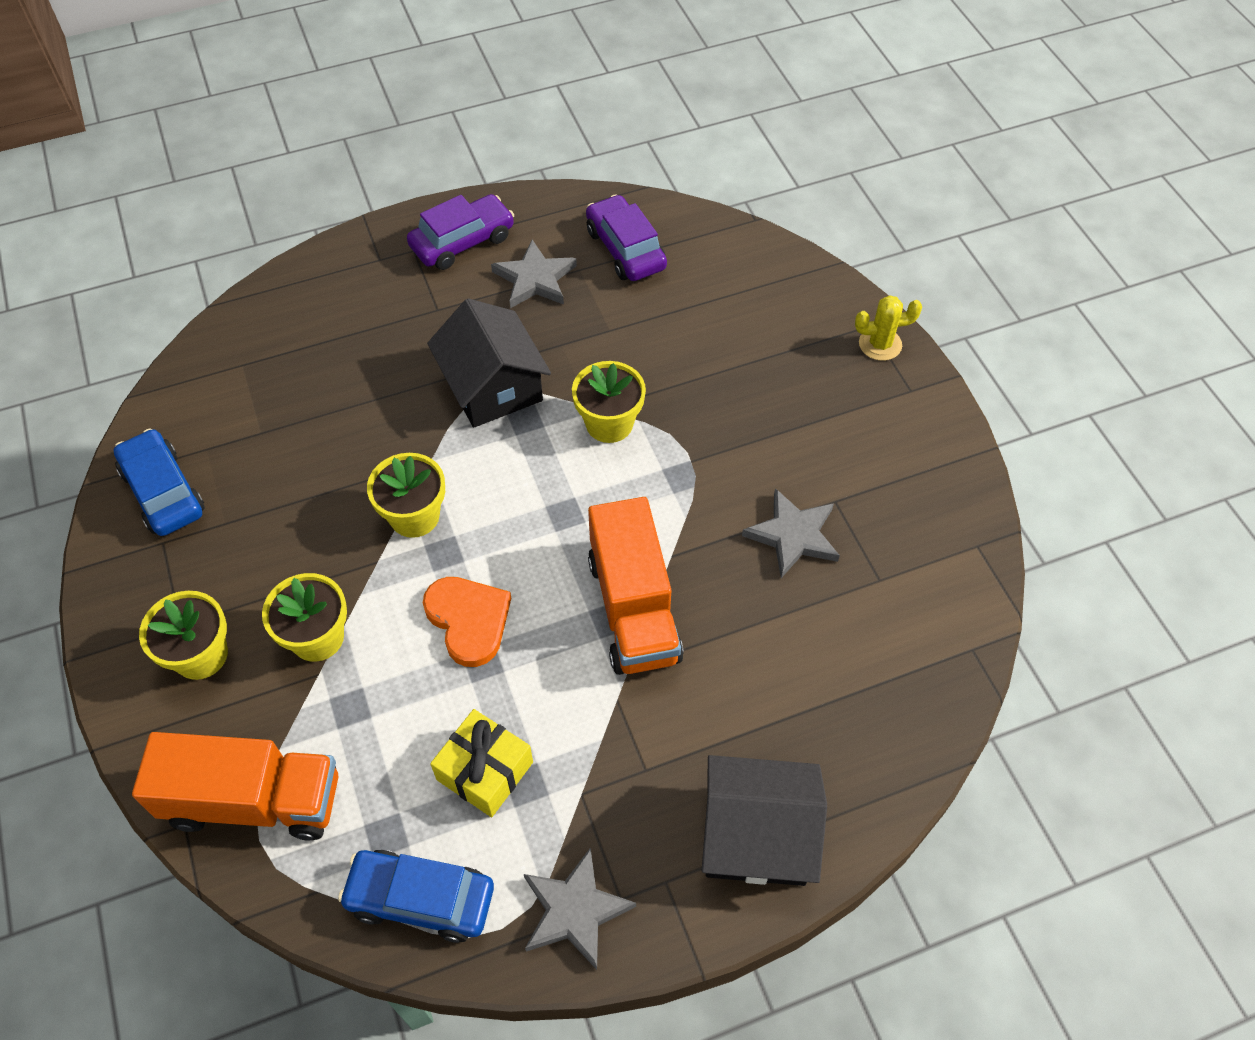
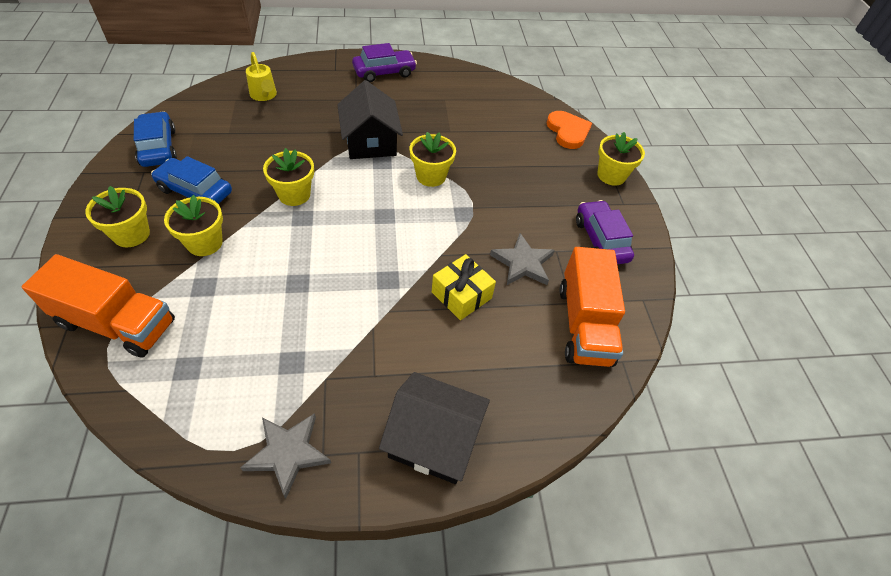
camera: 10 degrees right, 5 degrees down
blue car [338,850,494,943] -> blue car moved to [151,156,232,204]
orange heart [423,577,511,667] -> orange heart moved to [547,111,592,149]
yellow gift [430,709,533,817] -> yellow gift moved to [432,254,496,320]
grey star [491,239,577,308] -> none
purple car [586,194,667,281] -> purple car moved to [576,200,634,264]
orange truck [588,497,684,675] -> orange truck moved to [560,247,625,367]
yellow cactus [855,295,922,361] -> yellow flower pot [597,132,645,186]
none -> yellow watering can [246,52,277,101]

